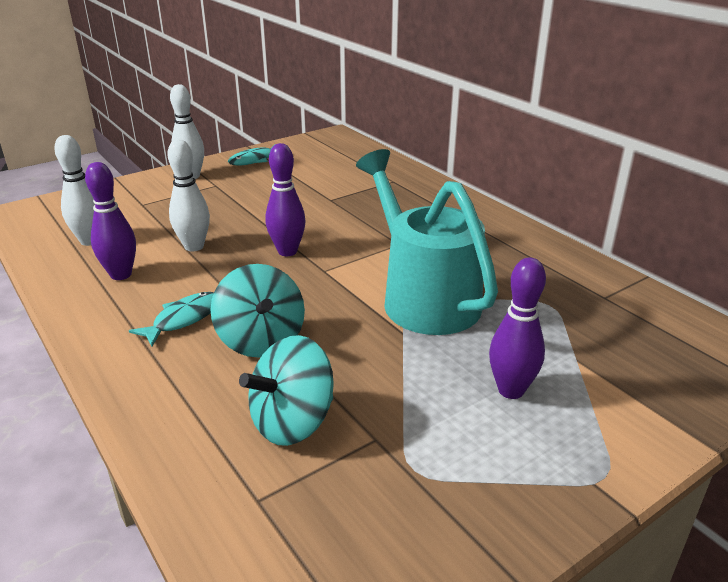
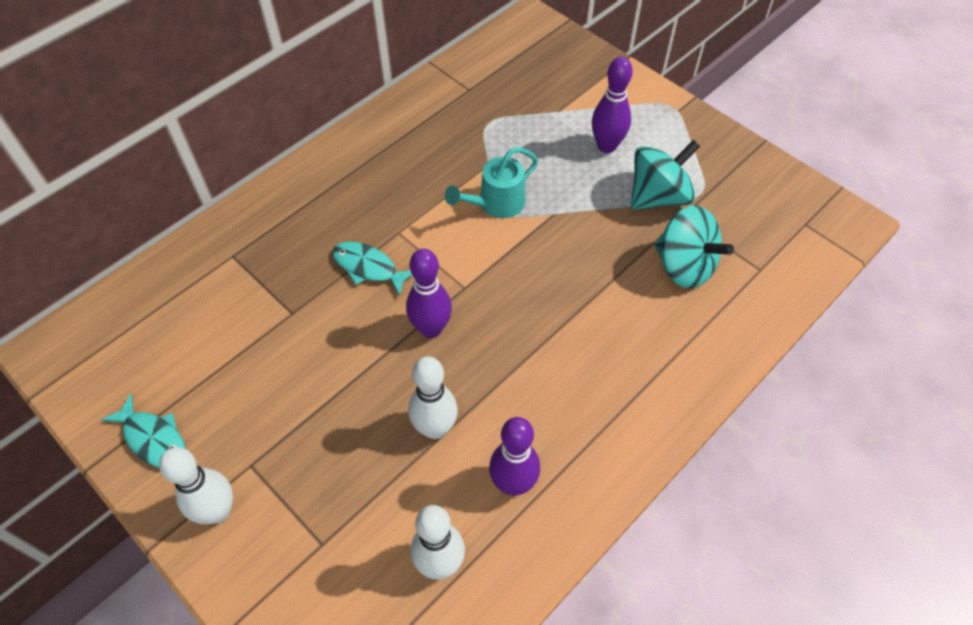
camera: 100 degrees left, 25 degrees up
turquoise fish [129,292,214,346] -> turquoise fish moved to [332,242,412,296]
turquoise spinning top [210,264,305,358] -> turquoise spinning top moved to [631,140,700,210]
turquoise watering can [356,149,498,335] -> turquoise watering can [445,147,538,218], size x0.52

